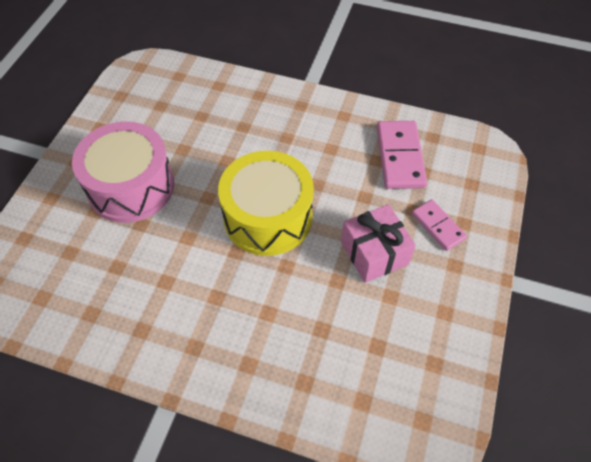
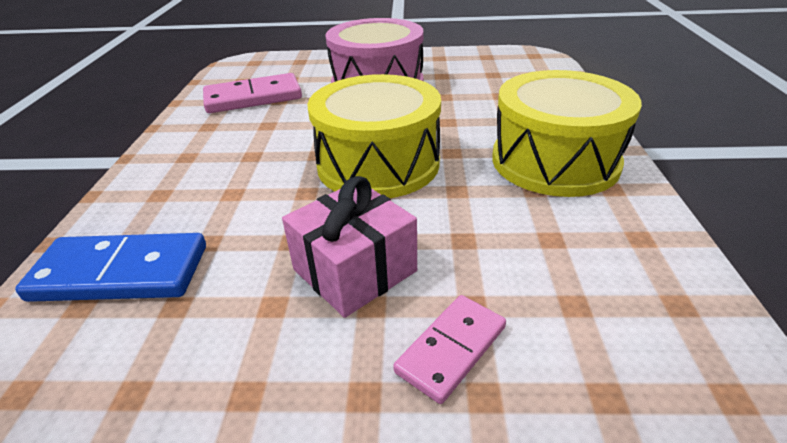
camera: 75 degrees right, 20 degrees down
pink domino [377,121,427,189] -> pink domino moved to [203,73,302,113]
none -> blue domino [15,233,206,302]
none -> yellow drum [492,70,642,197]

